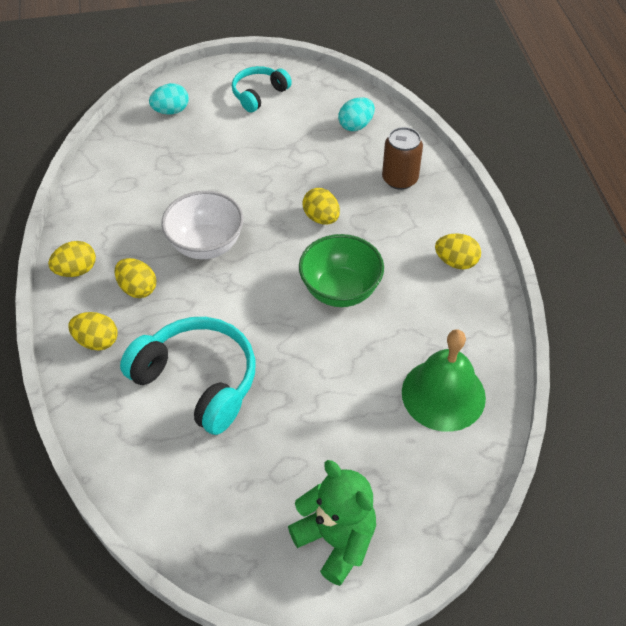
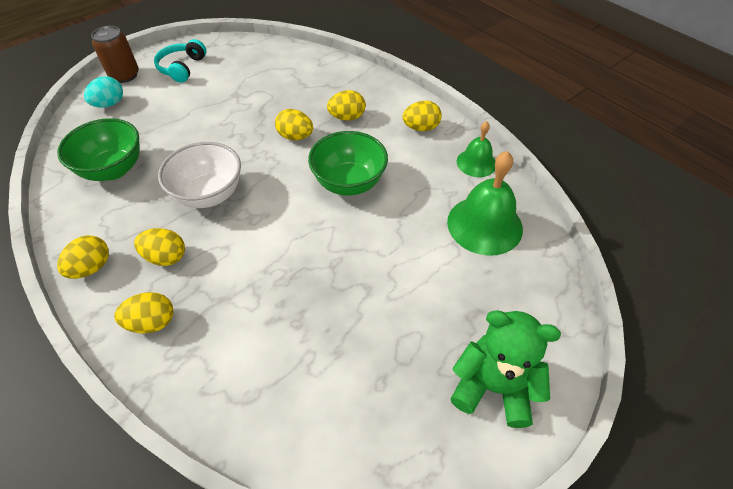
camera: 30 degrees left, 0 degrees up
turquoise headphones [120,317,255,435] -> none
turquoise egg [338,97,375,131] -> none
brown can [382,127,423,190] -> brown can moved to [91,26,139,83]
none -> green bowl [57,118,140,181]
none -> yellow egg [327,90,366,121]
none -> green bell [457,121,495,177]

